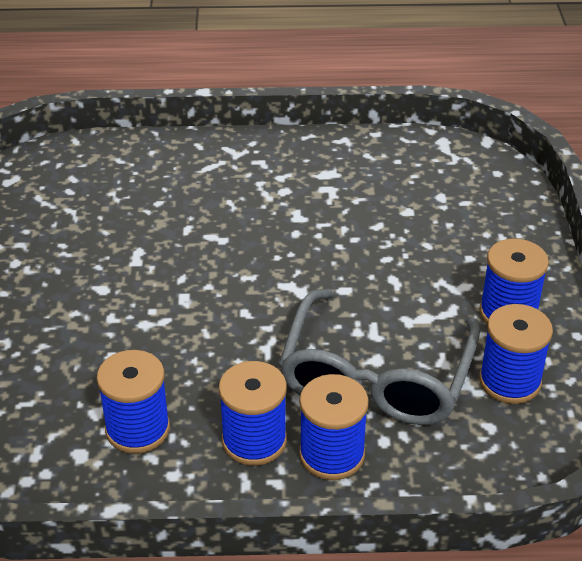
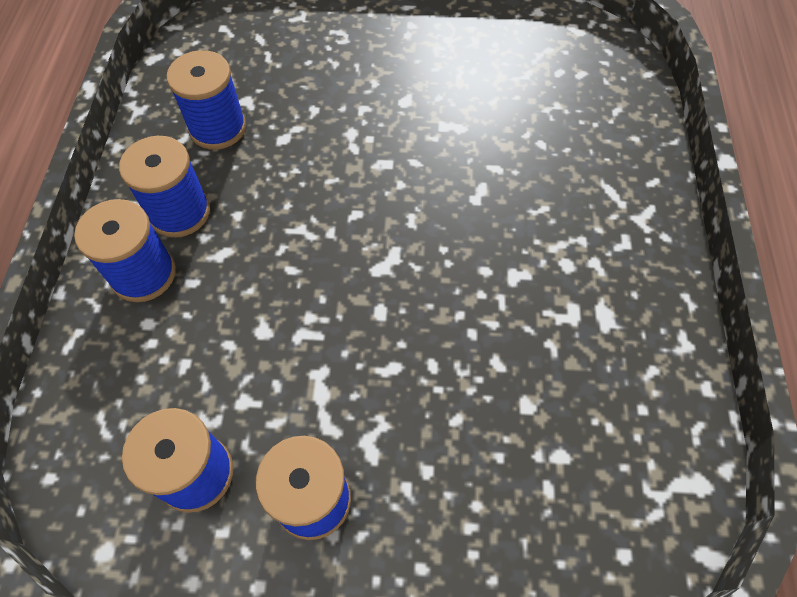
camera: 95 degrees right, 20 degrees up
grey glasses [279,289,480,425] -> none

